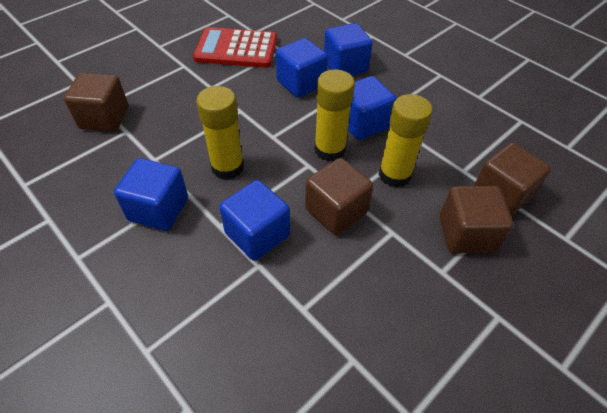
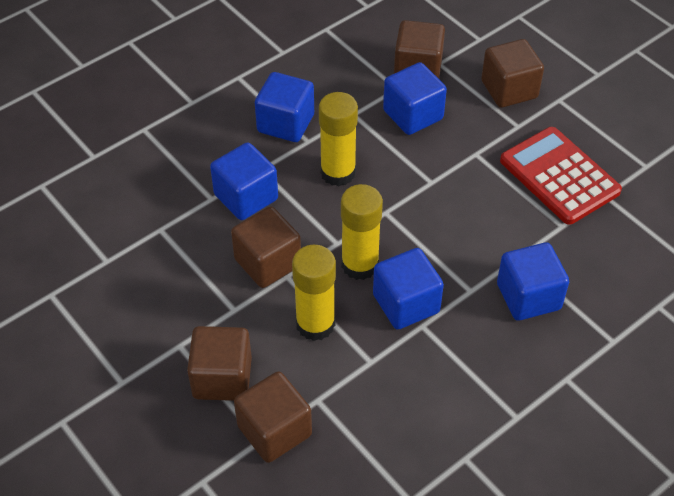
camera: 95 degrees right, 0 degrees up
red calculator [193,27,277,68] -> red calculator turned 45 degrees counterclockwise [500,127,622,225]
blue cube [276,38,328,98] -> blue cube moved to [383,62,447,135]
none -> brown cube [481,39,544,108]

